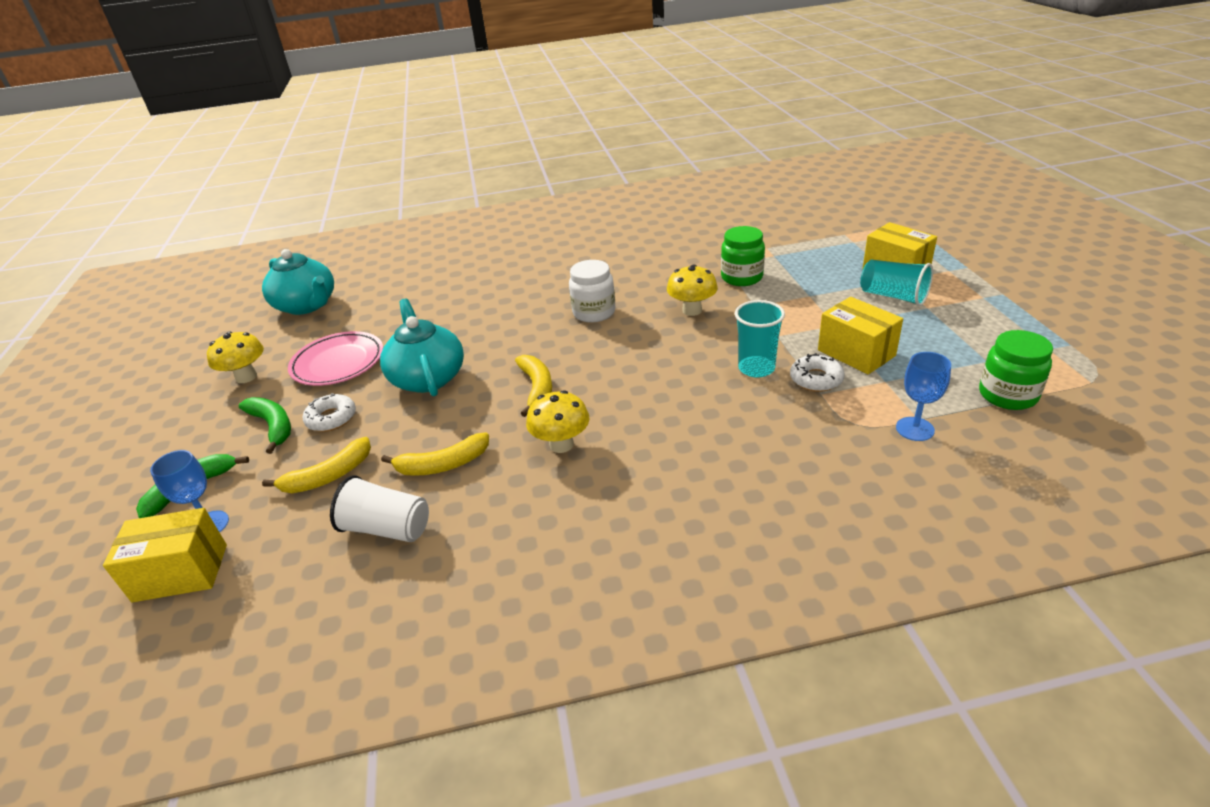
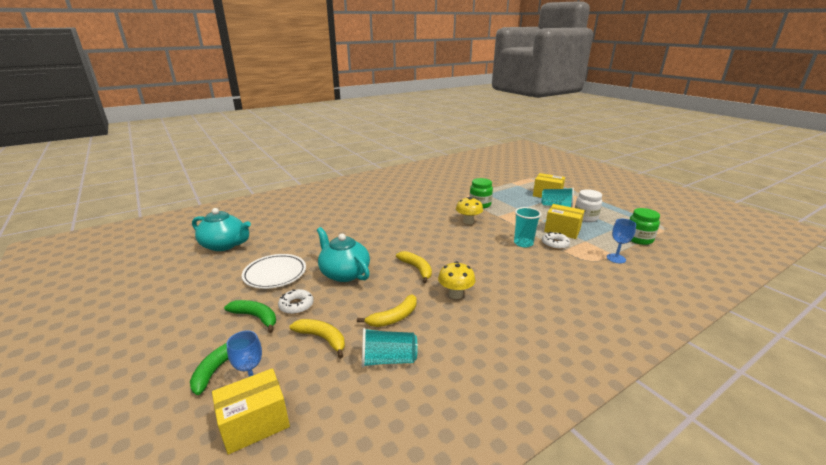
camera: 25 degrees left, 10 degrees down
yellow mushroom [207,332,264,383] -> none
yellow banana [262,437,371,493] -> yellow banana turned 90 degrees counterclockwise [290,319,345,359]
pink plate [288,331,383,386] -> white plate [242,254,306,289]
white cup [330,475,429,542] -> turquoise cup [362,328,418,368]
white jar [569,260,616,323] -> white jar moved to [575,189,602,222]

